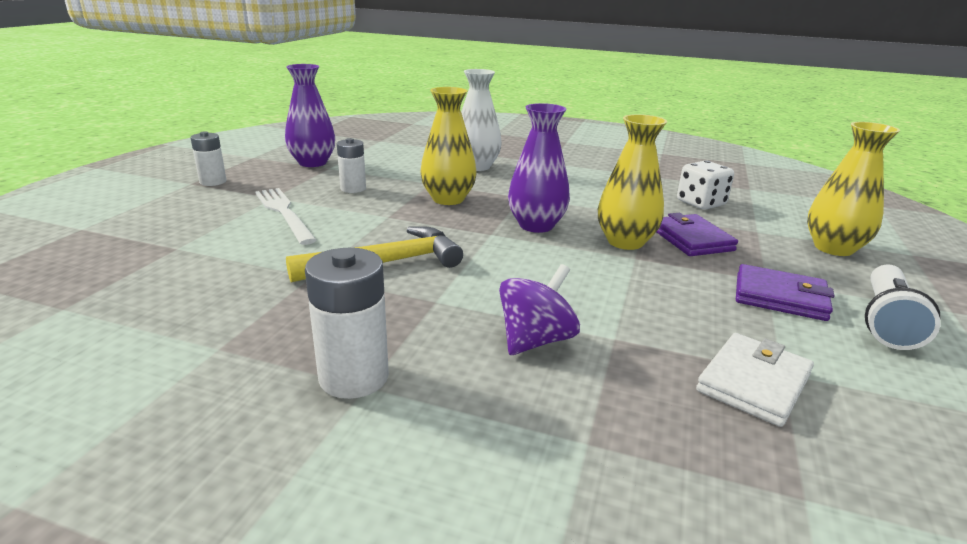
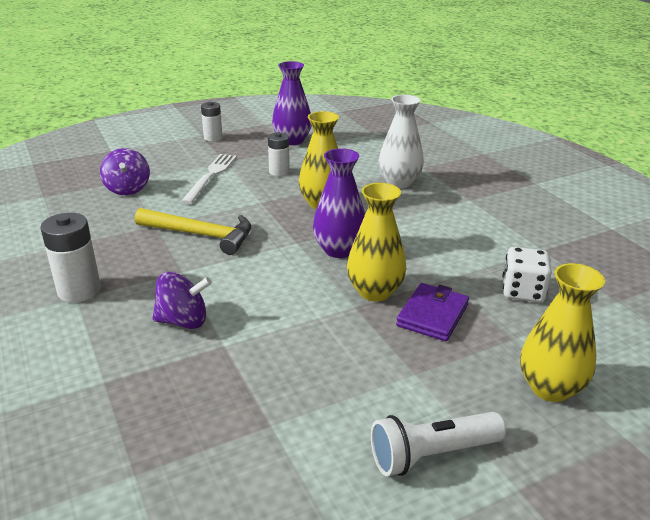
camera: 45 degrees right, 5 degrees up
white wallet [696,333,814,427] -> none
purple wallet [736,264,835,321] -> none
none -> purple spinning top [100,148,150,195]

